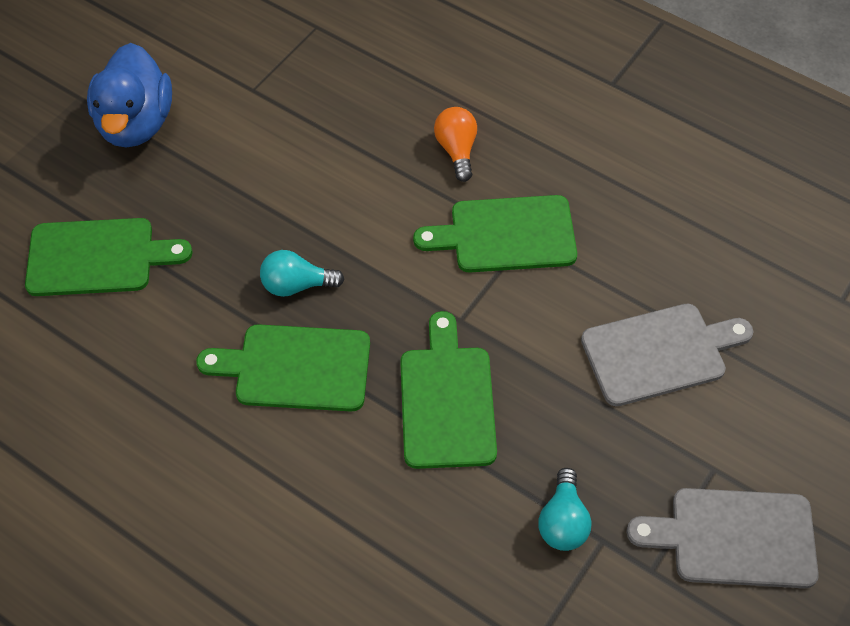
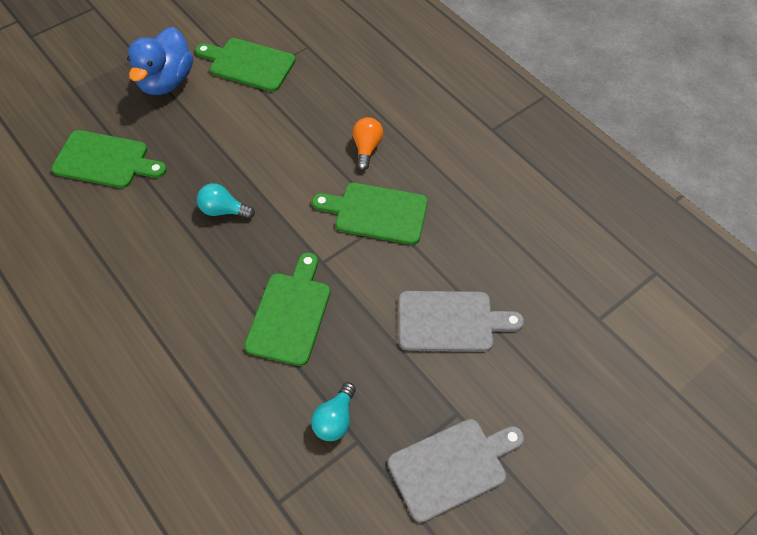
camera: 15 degrees right, 0 degrees up
green cutting board [196,324,370,412] -> green cutting board moved to [195,38,296,92]
grey cutting board [626,488,819,588] -> grey cutting board turned 135 degrees clockwise [388,419,524,523]

